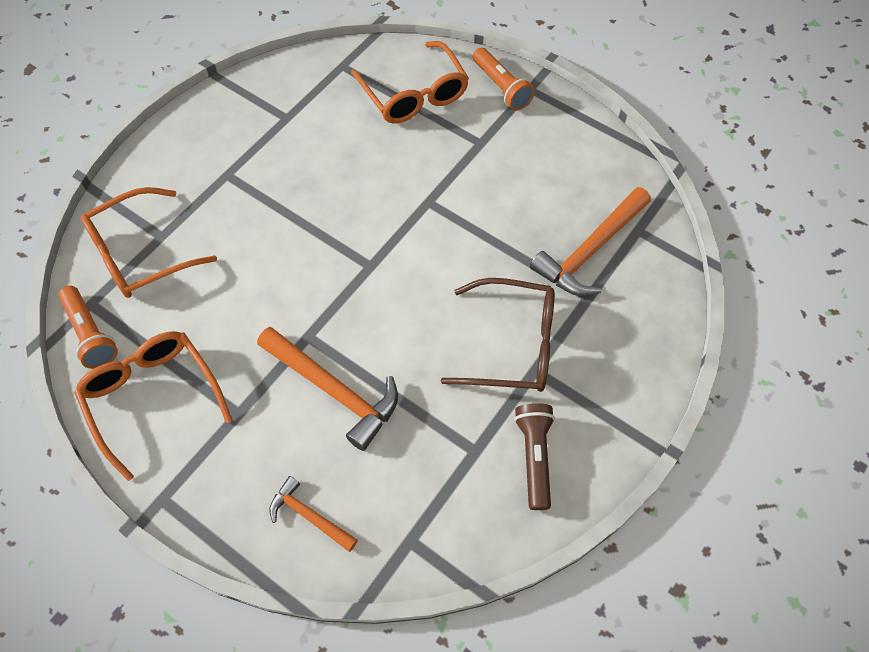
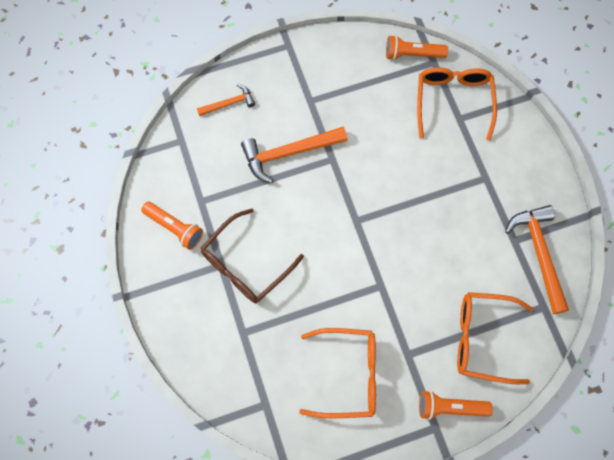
camera: 125 degrees right, 10 degrees up
orange glasses [74,331,232,481] -> orange glasses moved to [299,328,376,418]
brown flashlight [514,403,555,510] -> orange flashlight [141,202,203,250]
orange hammer [530,187,651,296] -> orange hammer moved to [505,205,569,314]

